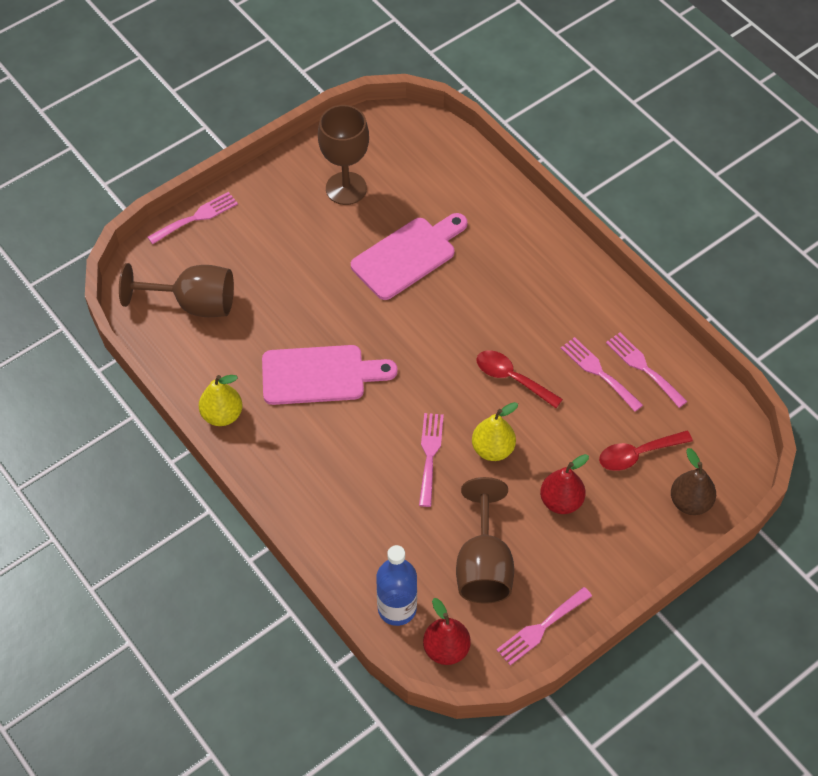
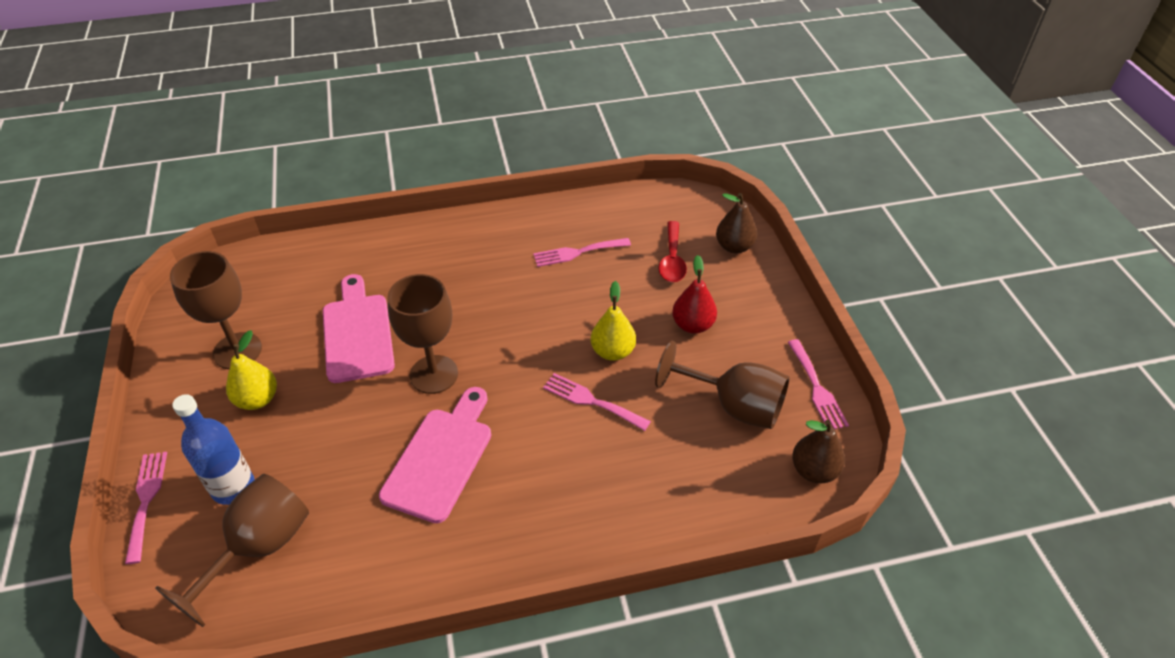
camera: 65 degrees left, 10 degrees down
yellow pear [199,375,242,426] -> yellow pear moved to [226,330,277,410]
blue bottle [376,545,417,626] -> blue bottle moved to [172,394,255,505]
red pear [423,598,470,665] -> brown pear [792,420,845,483]
red spoon [477,350,563,408] -> none
pink fork [606,332,687,408] -> none
none -> brown goblet [387,274,458,394]

